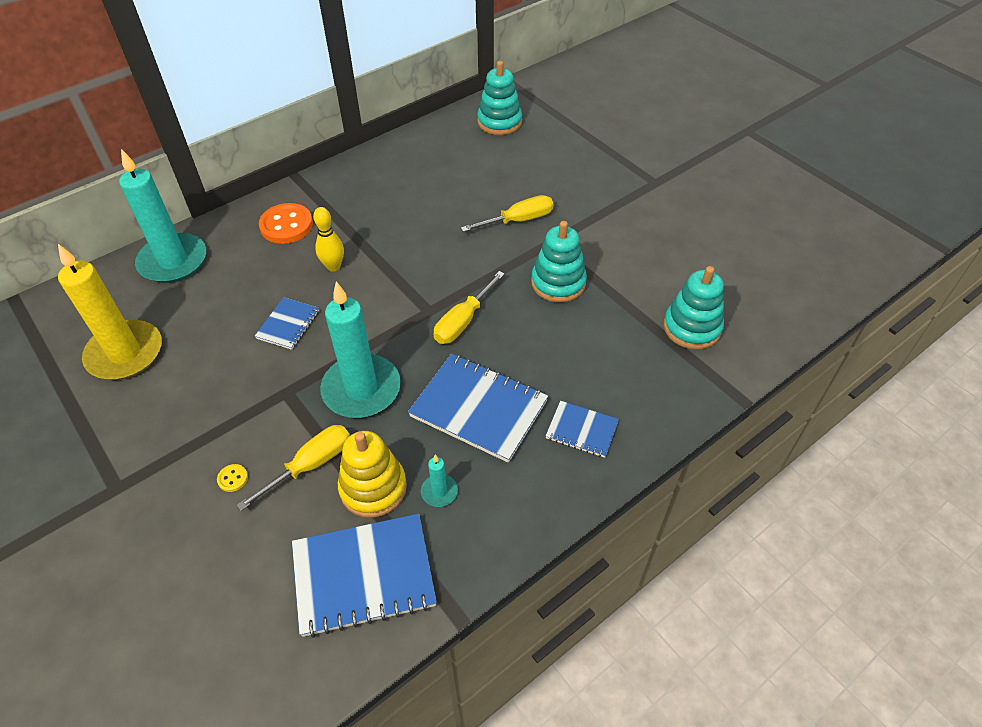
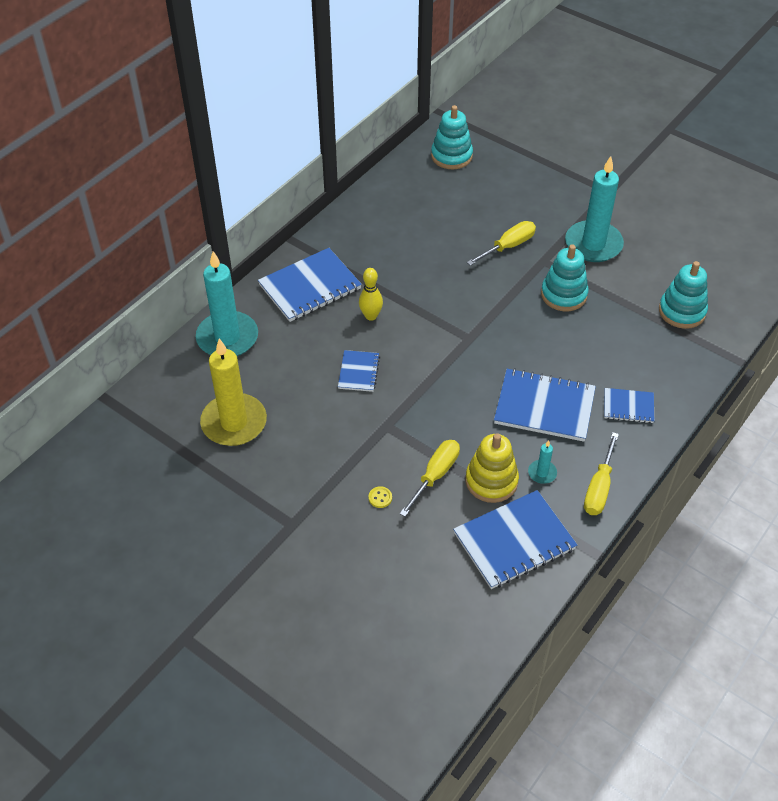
camera: 15 degrees left, 0 degrees up
orange button [259,203,313,244] -> blue notebook [258,248,362,322]
turquoise candle [320,281,401,418] -> turquoise candle moved to [565,156,624,262]
yellow screwdriver [434,271,505,344] -> yellow screwdriver moved to [584,432,619,515]

